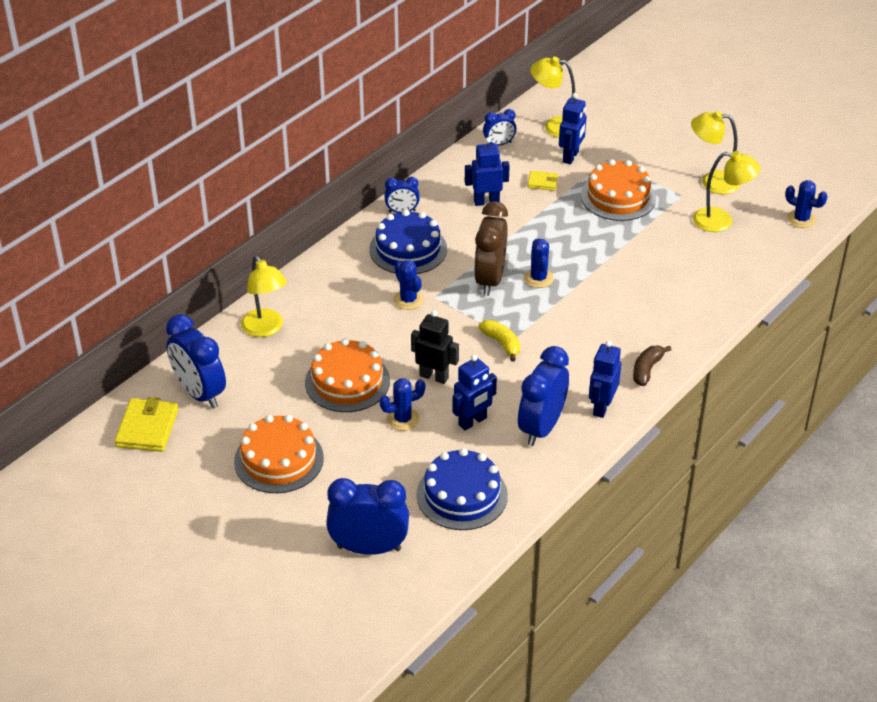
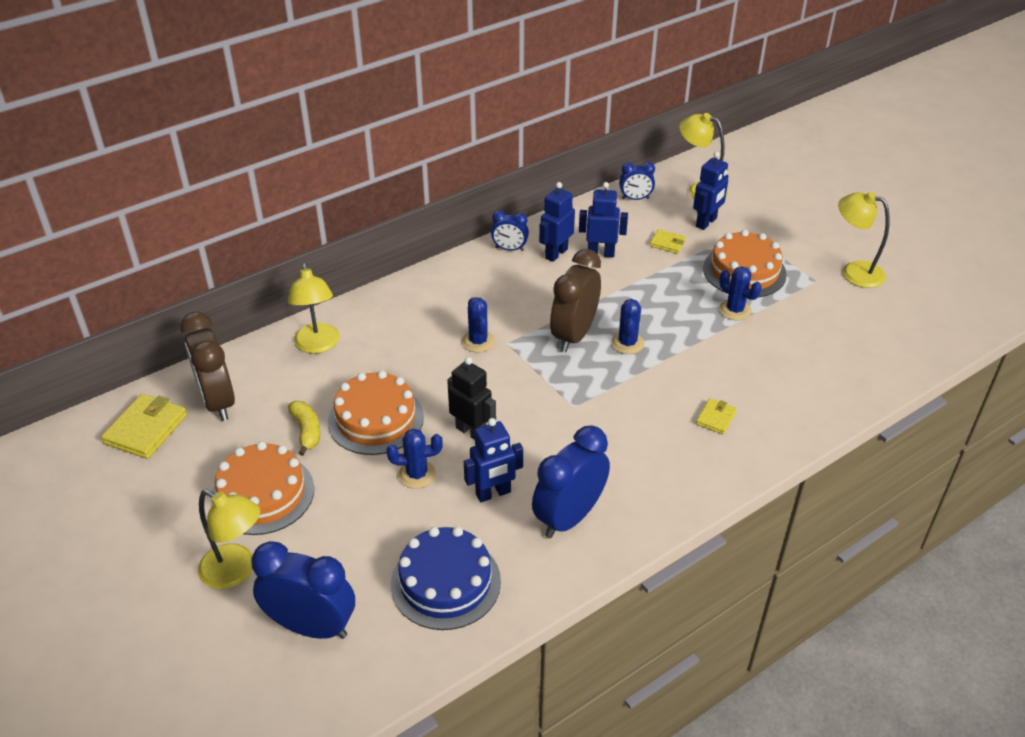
camera: 15 degrees right, 0 degrees up
blue clock [166,314,226,409] -> brown clock [180,312,235,421]
blue cake [369,210,447,274] -> none
yellow banana [478,320,520,361] -> yellow banana moved to [288,401,320,456]
blue robot [589,340,621,418] -> blue robot moved to [539,182,575,262]
brown banana [633,346,671,386] -> none
yellow lamp [693,151,760,232] -> yellow lamp moved to [198,490,260,589]
blue cactus [785,180,828,228] -> blue cactus moved to [719,266,762,320]
none -> yellow wallet [696,398,737,434]

